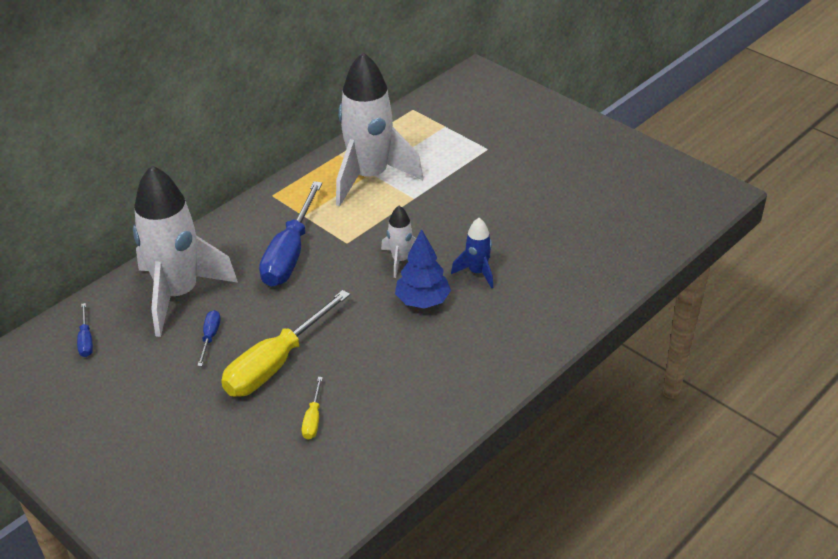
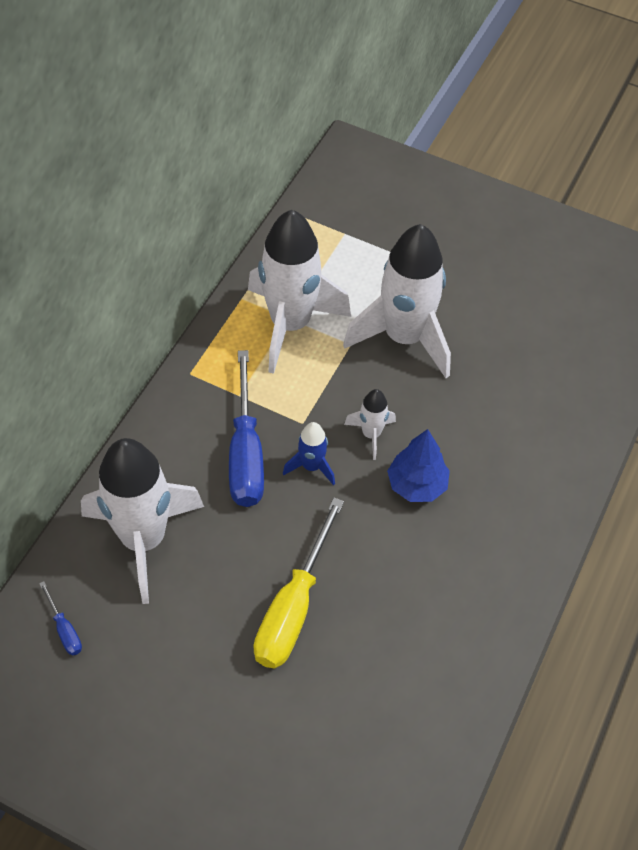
camera: 20 degrees left, 15 degrees up
blue screwdriver [197,310,220,366] -> none
yellow screwdriver [302,377,323,440] -> none
blue rocket [451,218,493,289] -> blue rocket moved to [283,422,335,485]
none -> white rocket [343,224,451,378]

